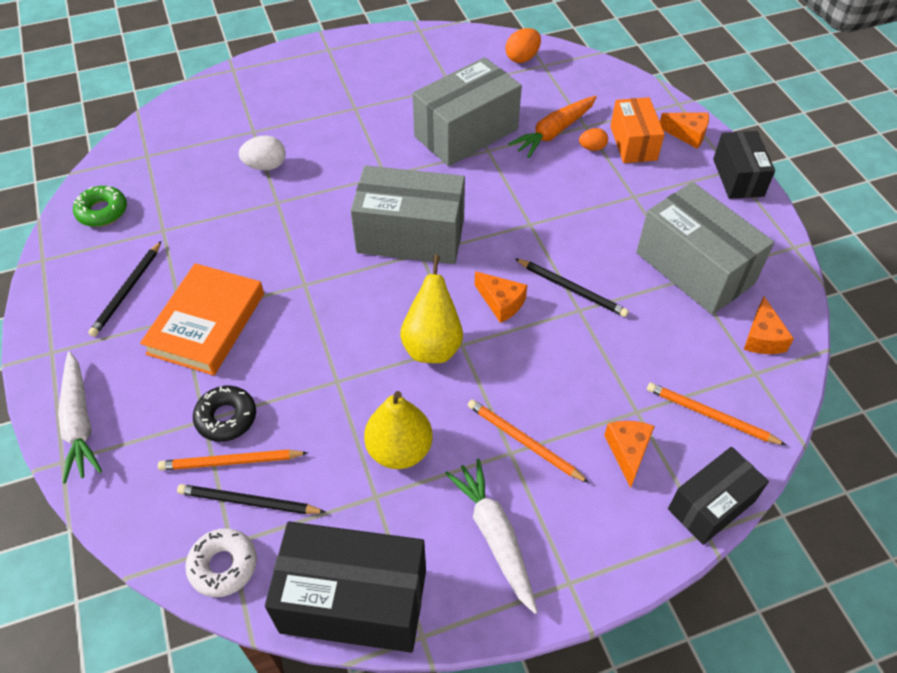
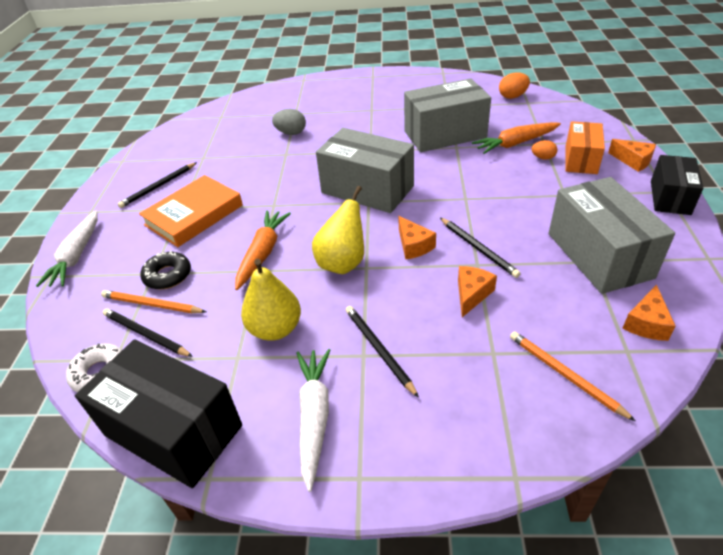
camera: 25 degrees right, 10 degrees down
green donut [73,186,127,227] -> none
white egg [239,136,286,170] -> grey egg [272,109,306,135]
orange pencil [468,399,589,483] -> black pencil [346,306,419,398]
orange cheese [604,421,655,488] -> orange cheese moved to [458,266,497,317]
black box [668,447,769,545] -> none
none -> orange carrot [235,210,291,290]

